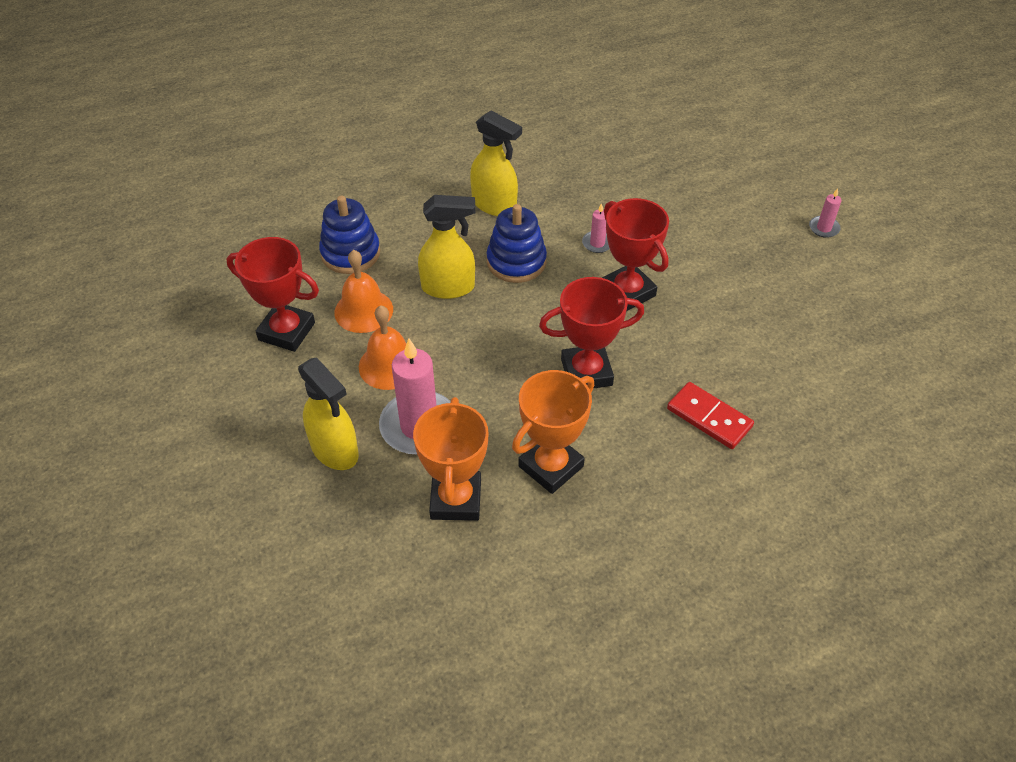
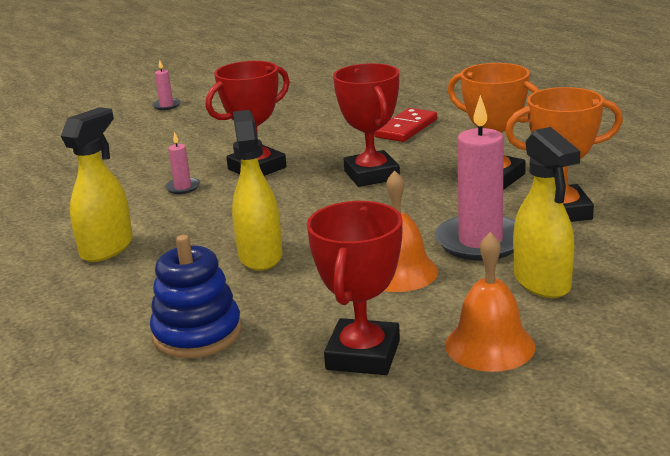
camera: 95 degrees left, 25 degrees down
yellow spray bottle [298,357,359,470] -> yellow spray bottle turned 120 degrees clockwise [513,127,580,298]
orange bell [334,250,393,333] -> orange bell moved to [445,232,535,372]
blue stacking toy [486,204,547,283] -> none

